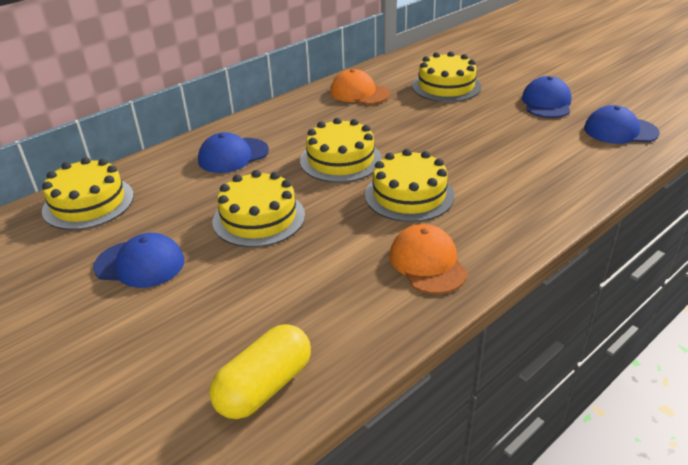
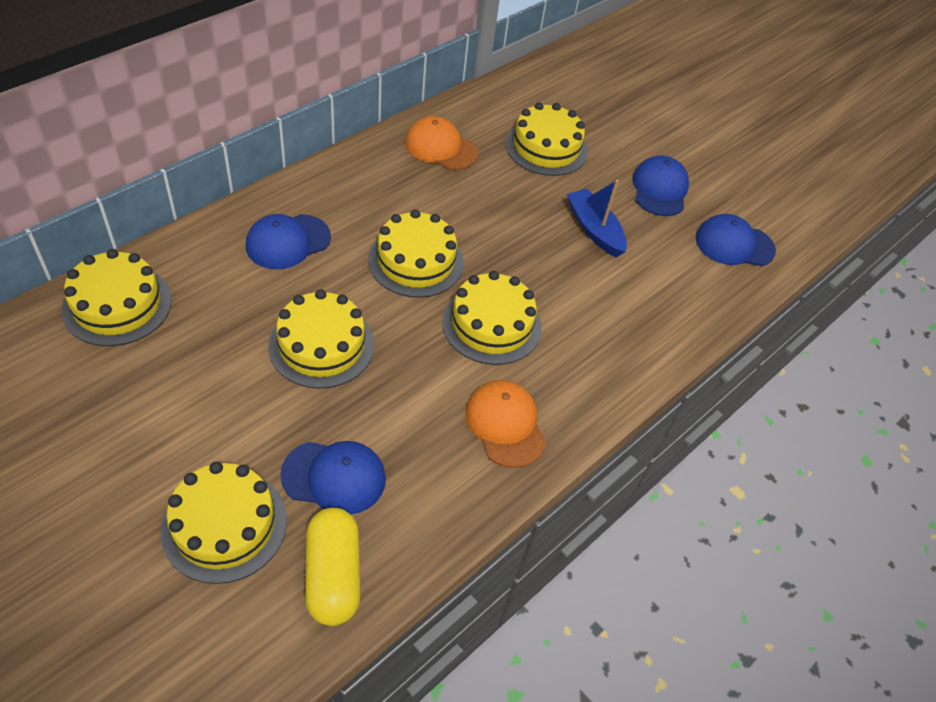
camera: 10 degrees left, 15 degrees up
blue cap [93,233,184,288] -> blue cap moved to [280,441,386,514]
yellow capsule [209,324,311,419] -> yellow capsule turned 45 degrees counterclockwise [305,508,360,626]
none -> yellow cake [160,462,287,584]
none -> blue boat [567,180,627,257]

